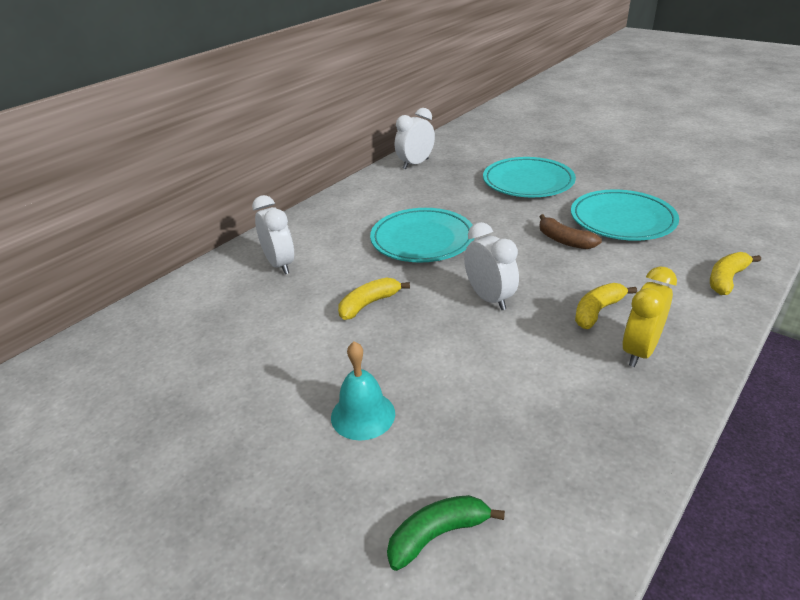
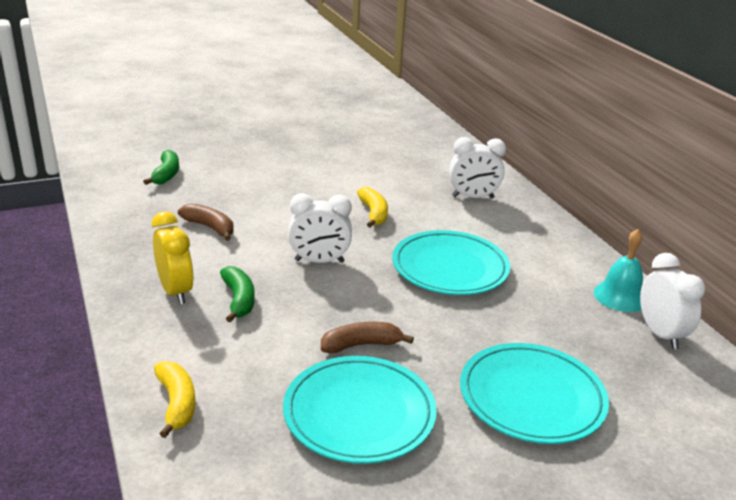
camera: 115 degrees right, 5 degrees down
turquoise bell [331,341,395,441] -> turquoise bell moved to [594,229,643,312]
yellow banana [575,283,637,329] -> green banana [220,266,255,322]
none -> brown banana [178,203,234,241]

